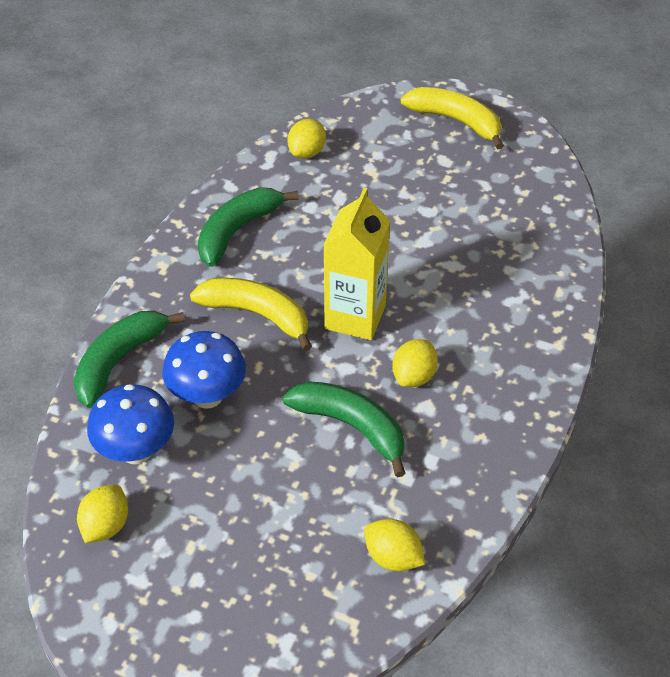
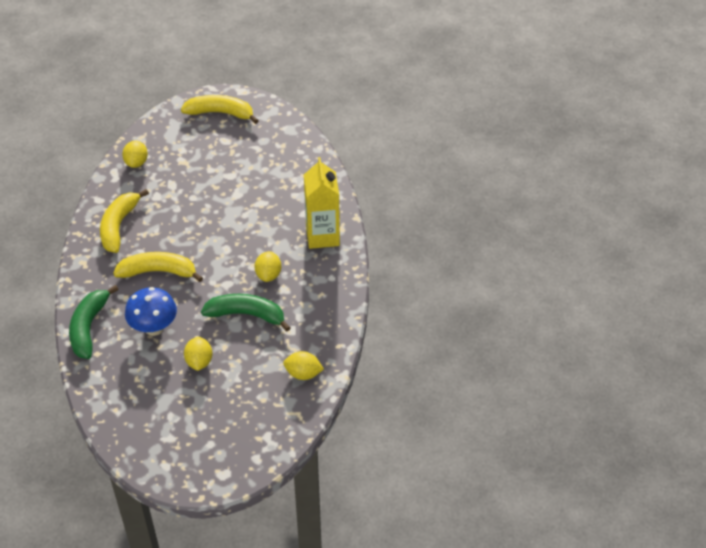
camera: 25 degrees left, 0 degrees up
yellow lemon [77,485,128,543] -> yellow lemon moved to [184,337,213,371]
blue mushroom [87,384,174,464] -> none
green banana [198,188,299,267] -> yellow banana [100,189,149,253]
yellow carton [324,188,390,340] -> yellow carton moved to [304,157,340,249]

